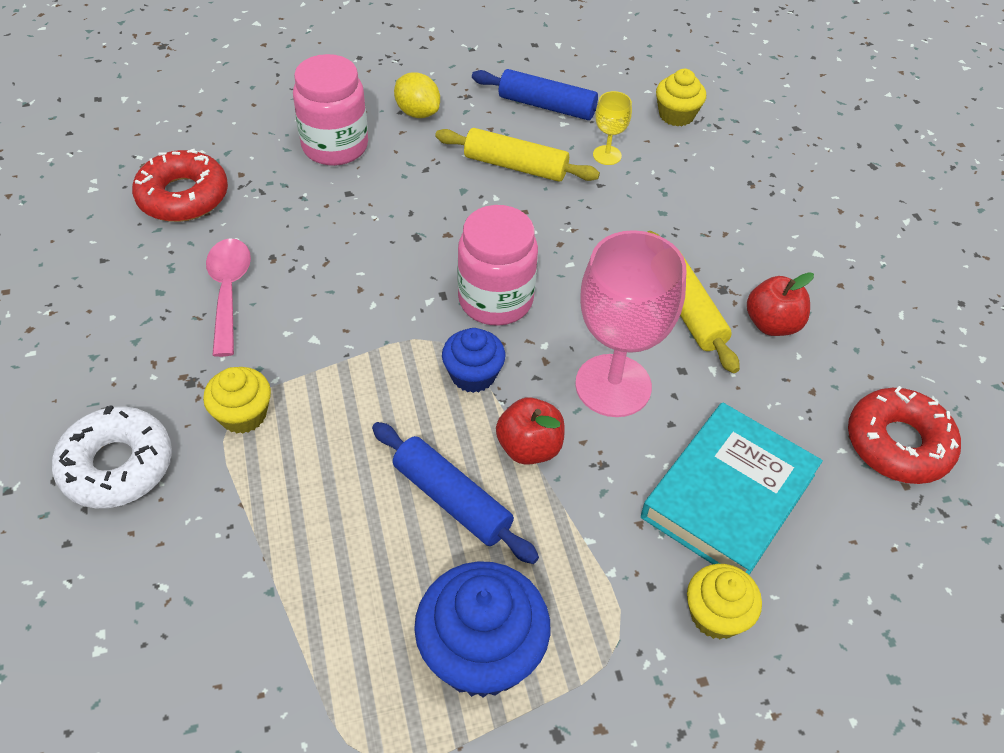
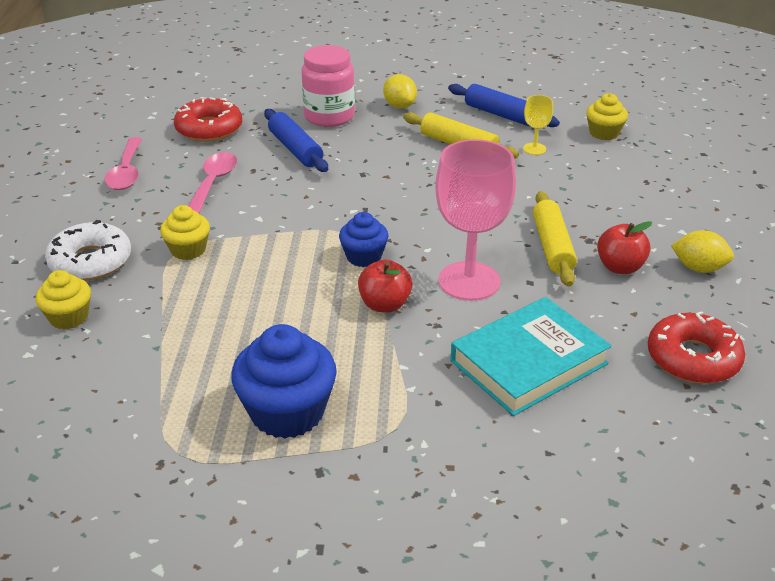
camera: 20 degrees right, 15 degrees down
blue rolling pin [372,422,539,564] -> blue rolling pin moved to [264,109,328,172]
pink jar [457,205,538,326] -> none
yellow cupcake [687,564,762,639] -> yellow cupcake moved to [35,270,91,329]
none -> pink spoon [104,137,142,190]
none -> yellow lemon [671,230,734,273]

